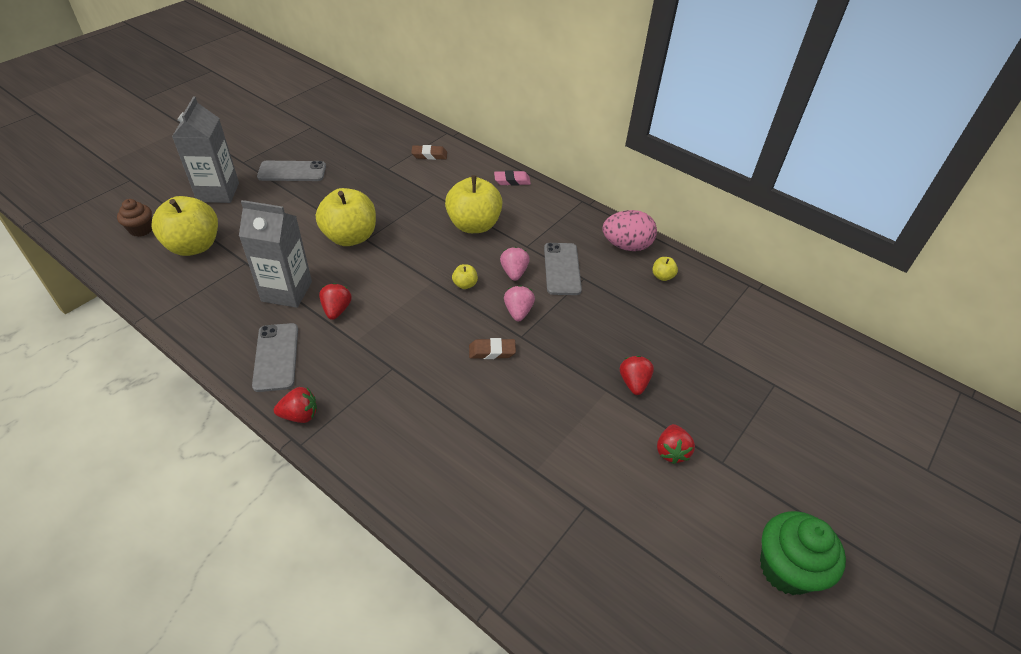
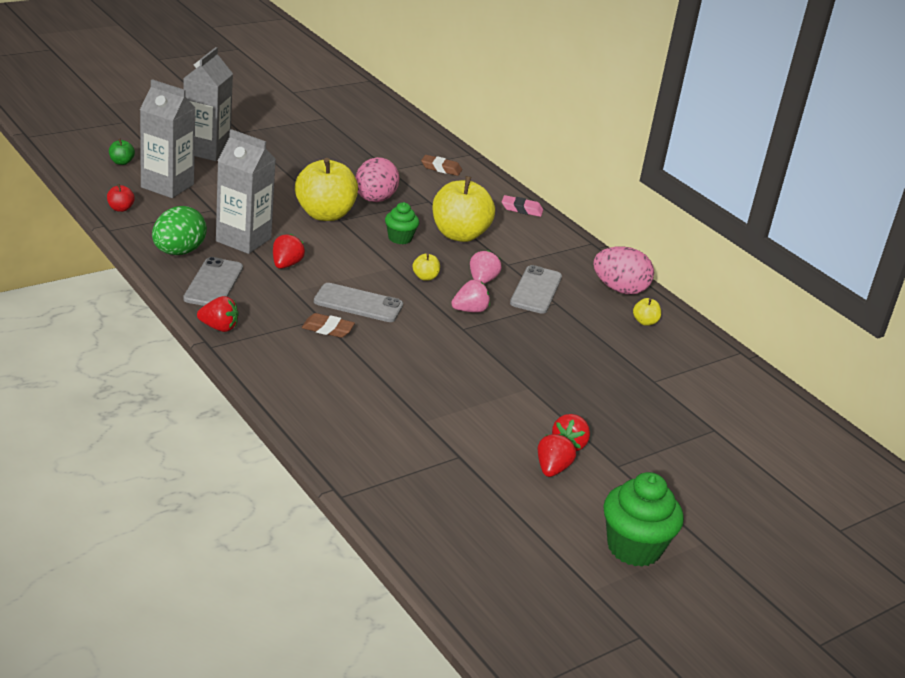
camera: 15 degrees right, 15 degrees down
brown cupcake [117,199,152,237] -> green apple [109,138,135,165]
yellow apple [152,196,218,256] -> grey carton [140,79,196,198]
grey phone [257,161,326,181] -> grey phone moved to [314,283,403,322]
brown eraser [469,338,516,359] -> brown eraser moved to [302,313,355,338]
pink strawberry [504,285,535,321] -> pink strawberry turned 45 degrees clockwise [451,280,490,313]
red strawberry [620,356,654,395] -> red strawberry moved to [538,434,576,477]
none -> red apple [107,184,135,212]
none -> green egg [152,206,207,255]
none -> pink egg [355,157,399,202]
none -> green cupcake [385,202,419,244]

